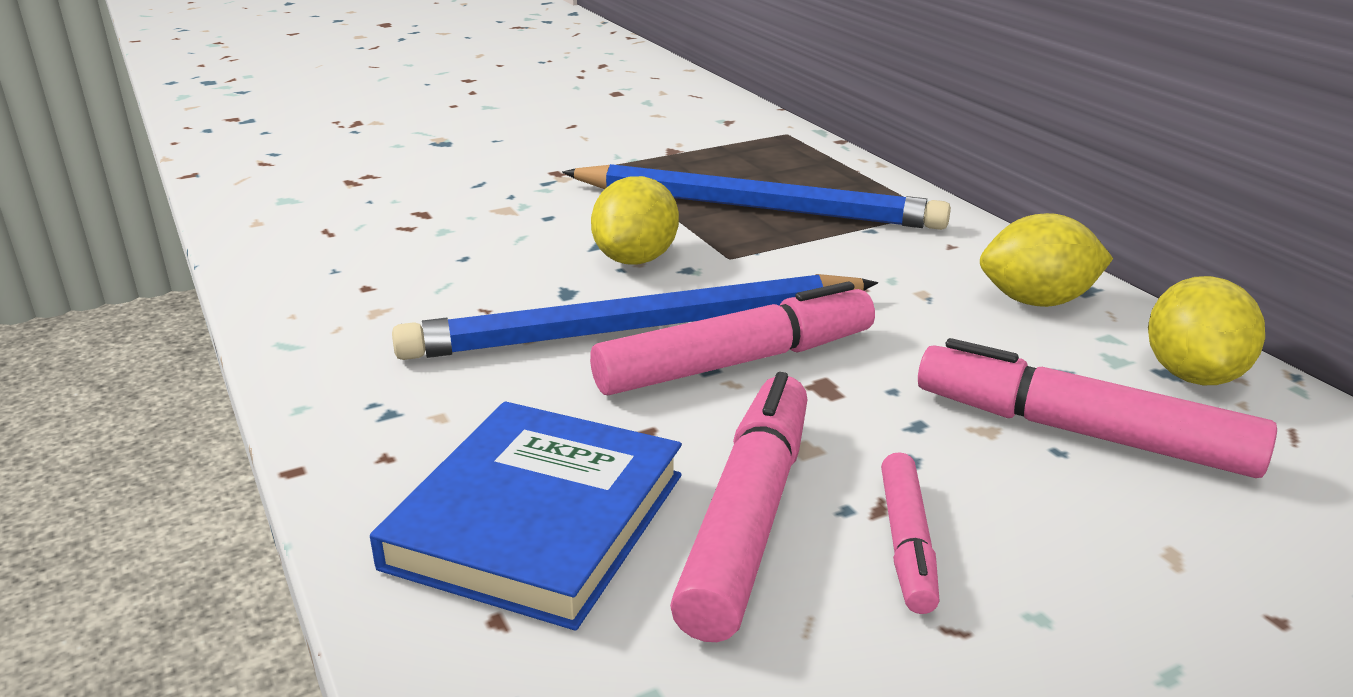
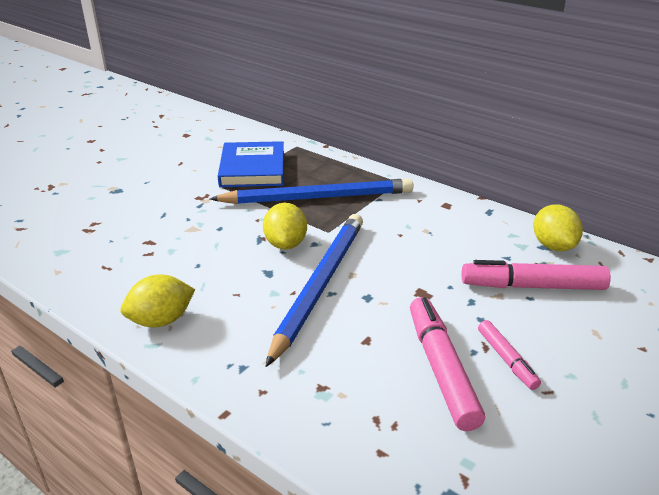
camera: 25 degrees left, 5 degrees up
blue book [370,401,682,631] -> blue book moved to [218,141,284,187]
blue pencil [392,274,878,360] -> blue pencil turned 150 degrees clockwise [265,214,363,367]
pink marker [590,282,875,395] -> none
yellow lemon [980,213,1113,307] -> yellow lemon moved to [120,274,195,327]

